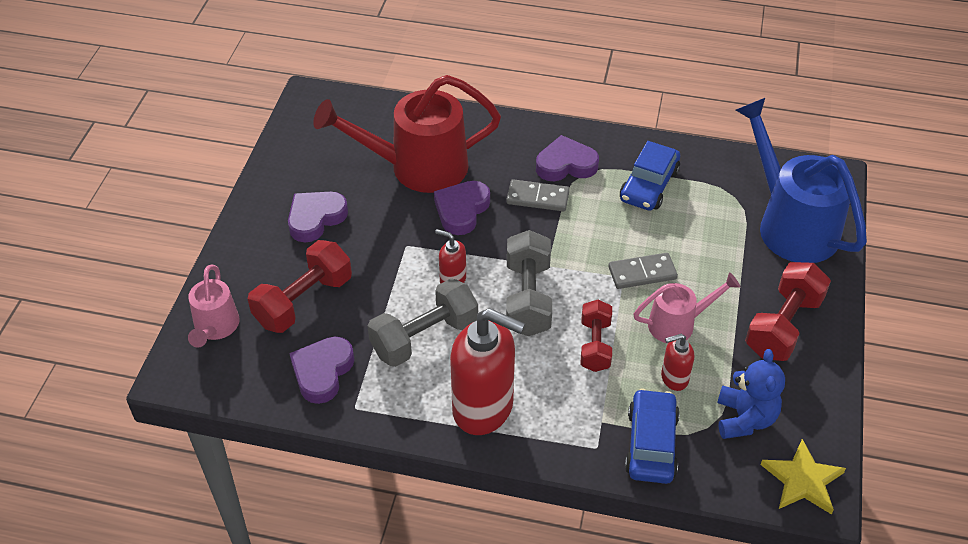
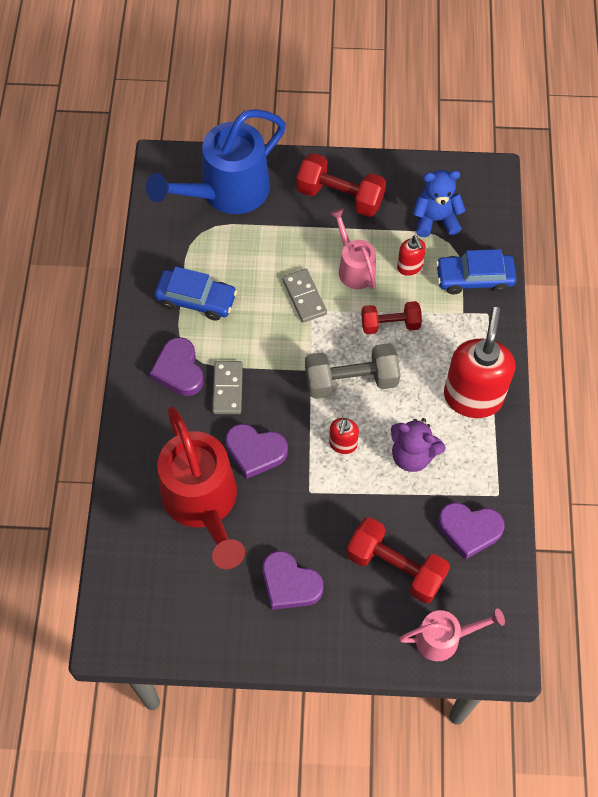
camera: 100 degrees left, 15 degrees up
grey dumbbell [368,278,478,367] -> purple teddy bear [391,418,446,472]
yellow star [761,439,846,515] -> none

